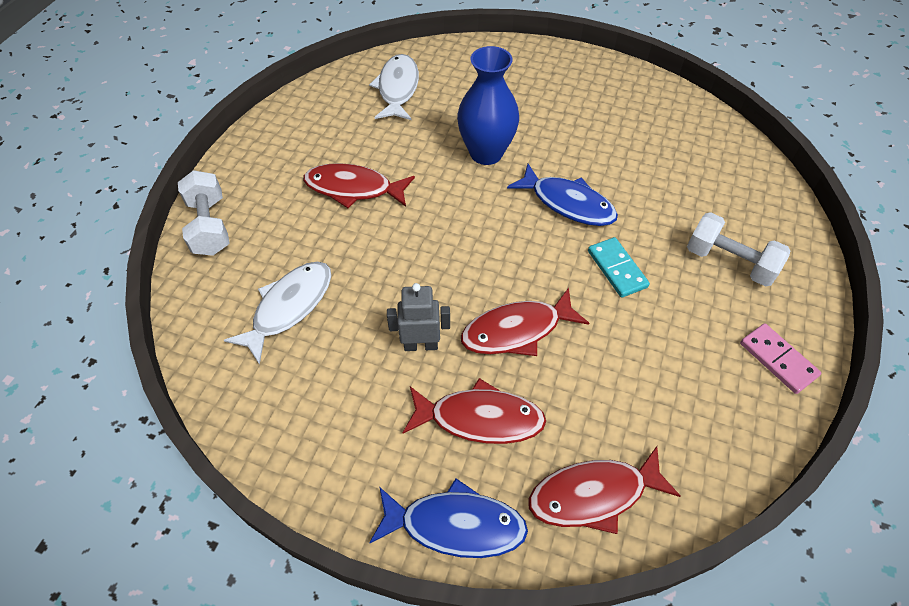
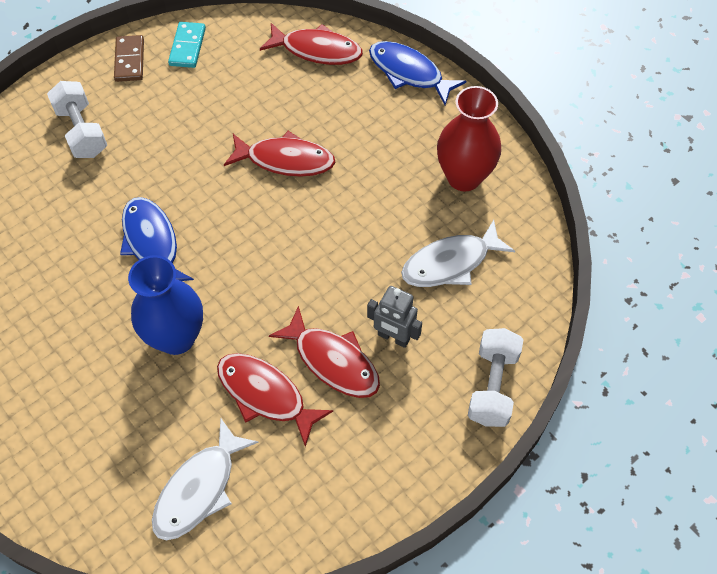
camera: 150 degrees left, 5 degrees up
grey robot [387,283,450,351] -> grey robot moved to [367,286,422,348]
red fish [403,378,546,444] -> red fish moved to [217,353,333,447]
turquoise domino [588,237,650,298] -> turquoise domino moved to [168,22,206,68]
pink domino [740,323,821,394] -> brown domino [114,35,144,82]
none -> red vase [437,86,501,191]

